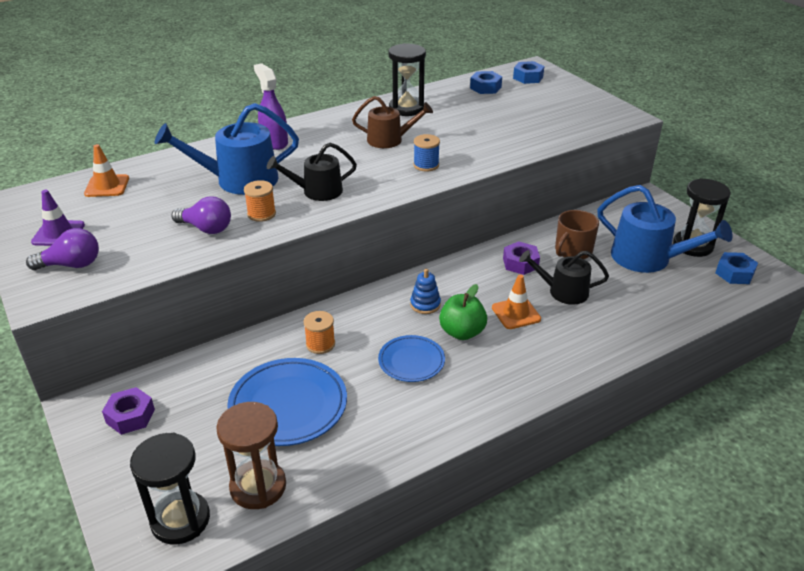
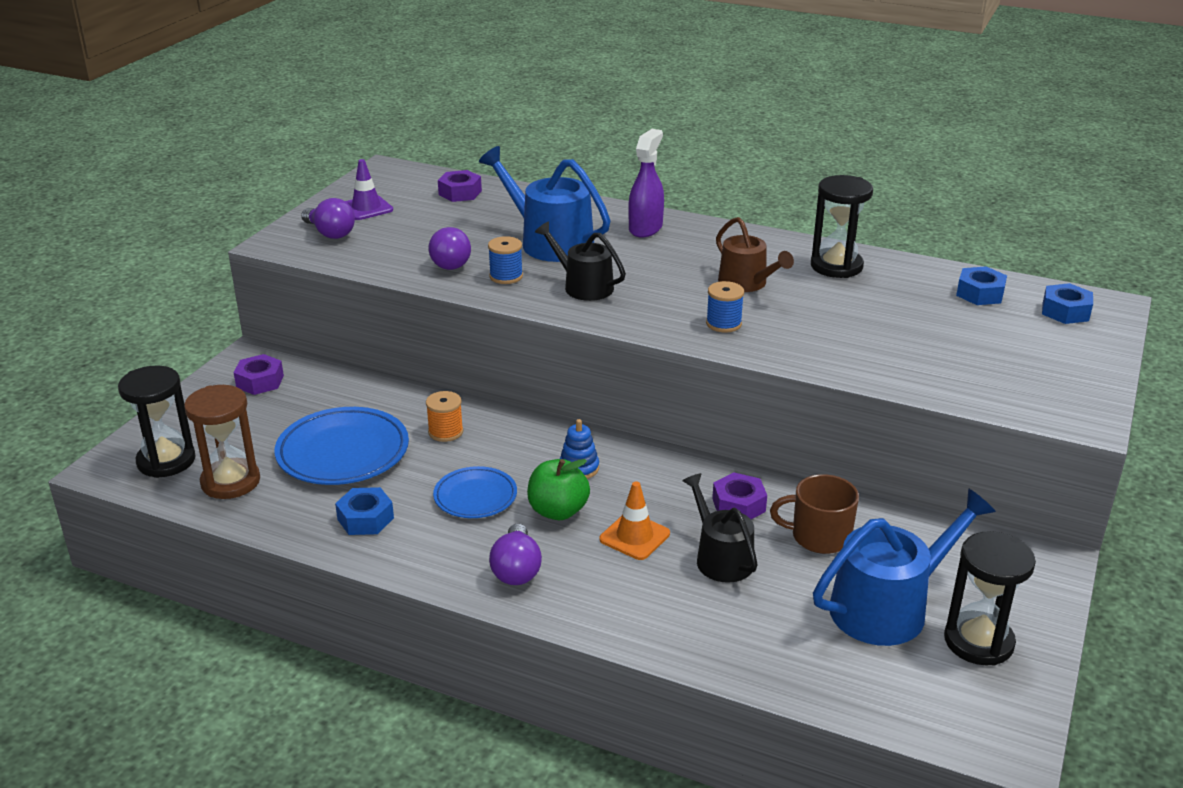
camera: 55 degrees right, 5 degrees down
orange traffic cone [84,144,129,197] -> purple nut [438,170,482,202]
orange spool [244,180,276,222] -> blue spool [488,236,523,284]
blue watering can [597,185,733,273] -> blue watering can turned 120 degrees counterclockwise [813,488,996,646]
blue nut [716,252,758,284] -> blue nut moved to [335,487,394,535]
none -> purple light bulb [489,523,542,585]

